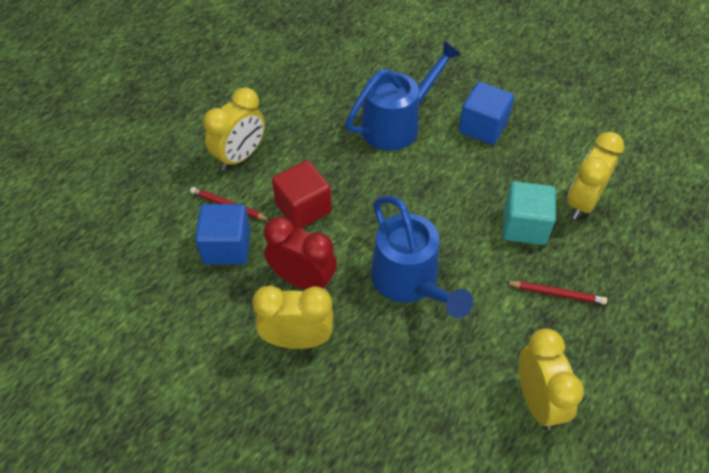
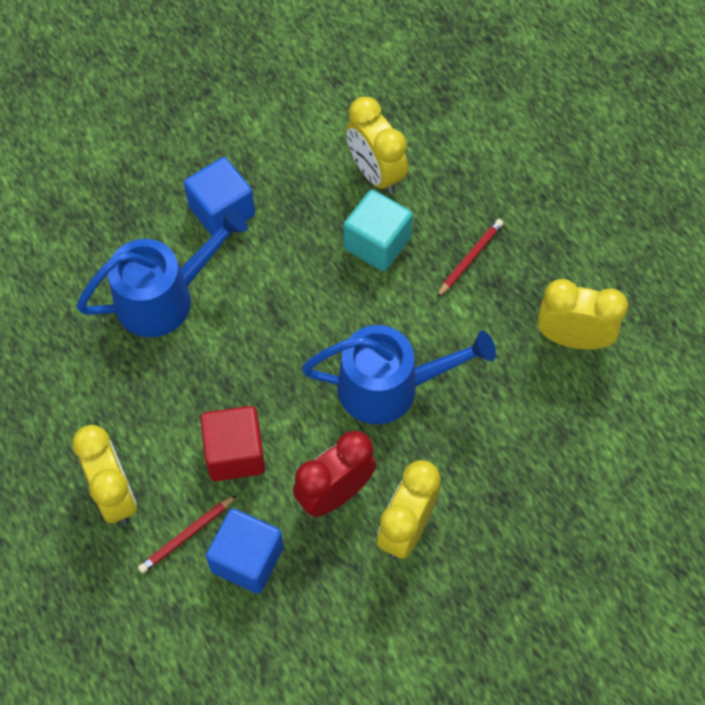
camera: 65 degrees left, 10 degrees up
blue watering can [346,41,462,151] -> blue watering can turned 75 degrees clockwise [77,208,248,337]

